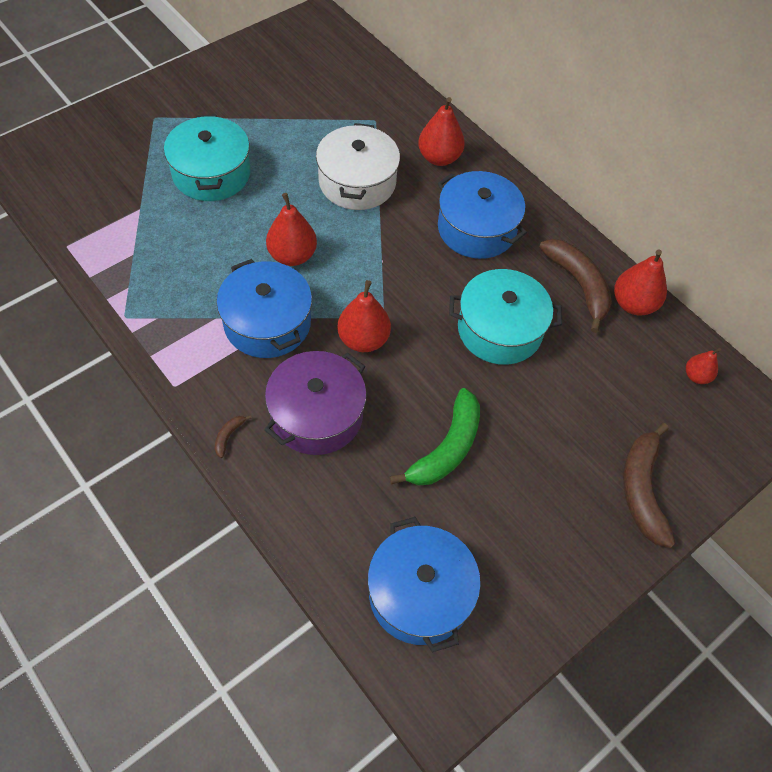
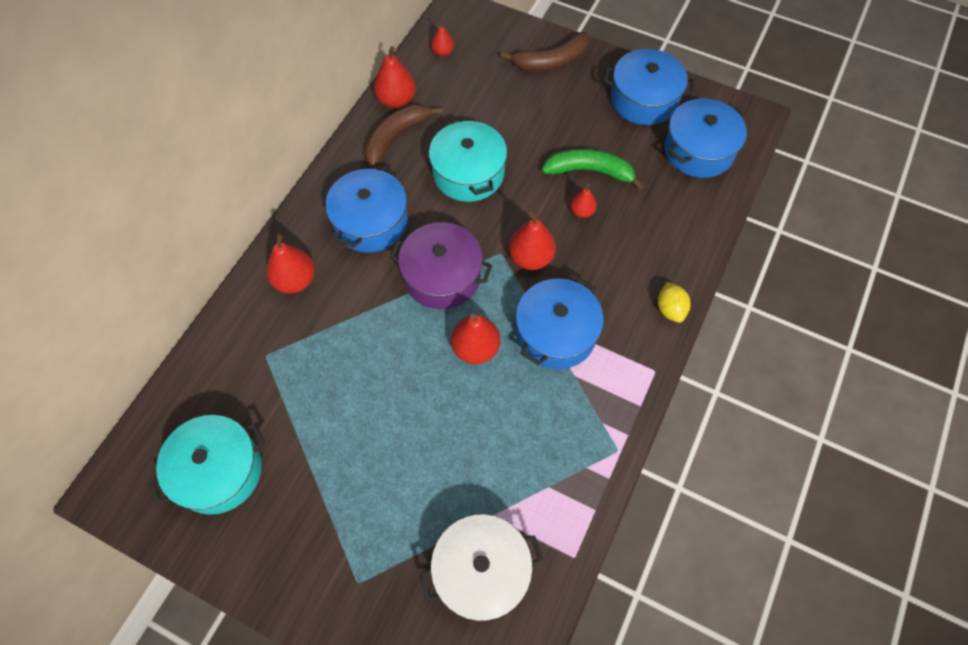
camera: 110 degrees left, 5 degrees up
turquoise pot [164,114,251,201] -> turquoise pot moved to [149,415,265,515]
brown banana [215,415,252,458] -> yellow lemon [658,282,690,323]
purple pot [264,351,367,455] -> purple pot moved to [390,222,492,309]
white pot [316,123,400,210] -> white pot moved to [420,514,543,621]
none -> red pear [570,183,597,218]
none -> blue pot [604,49,695,125]

